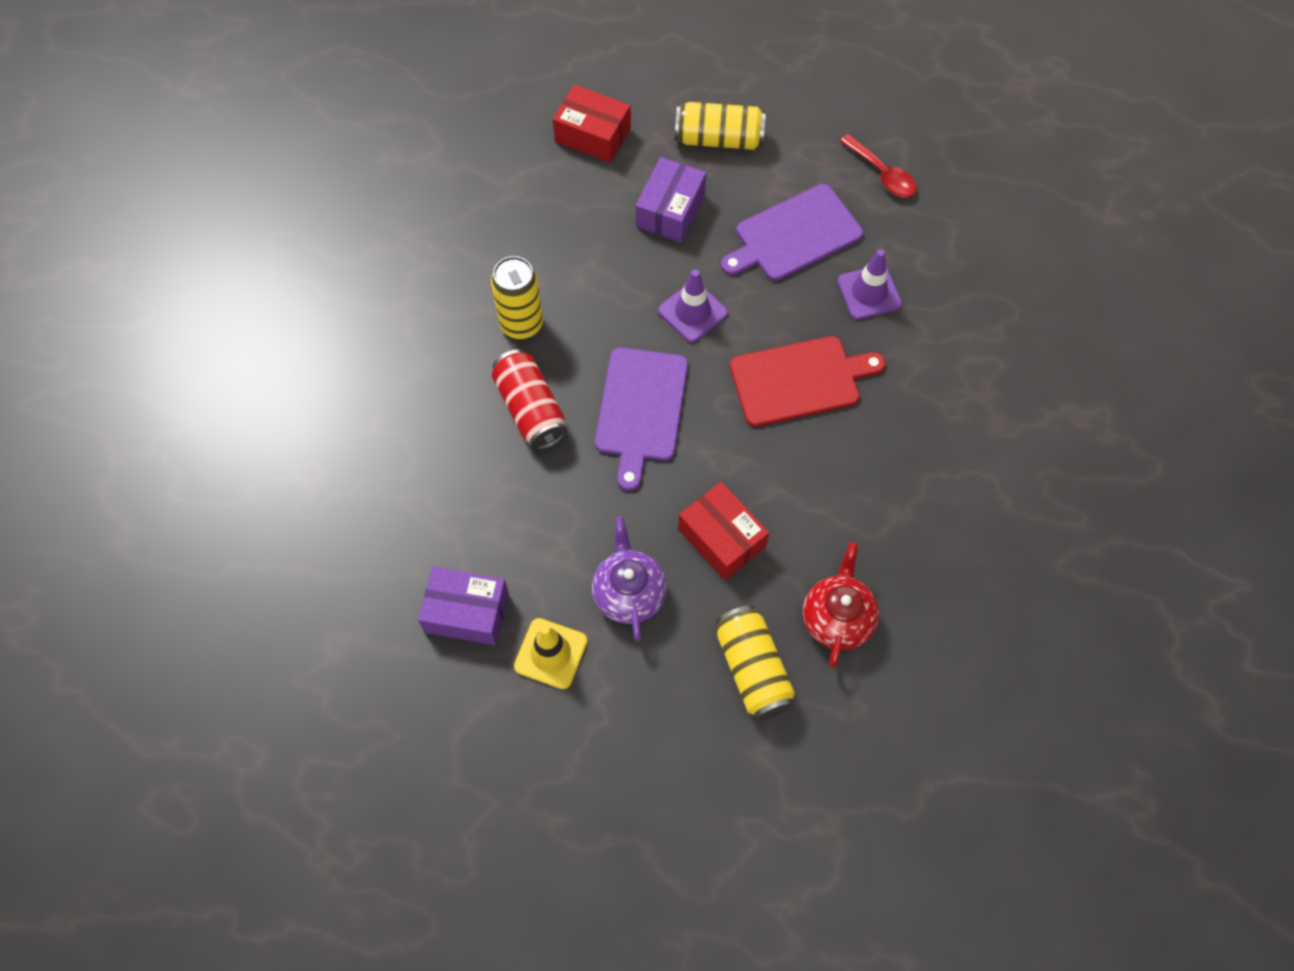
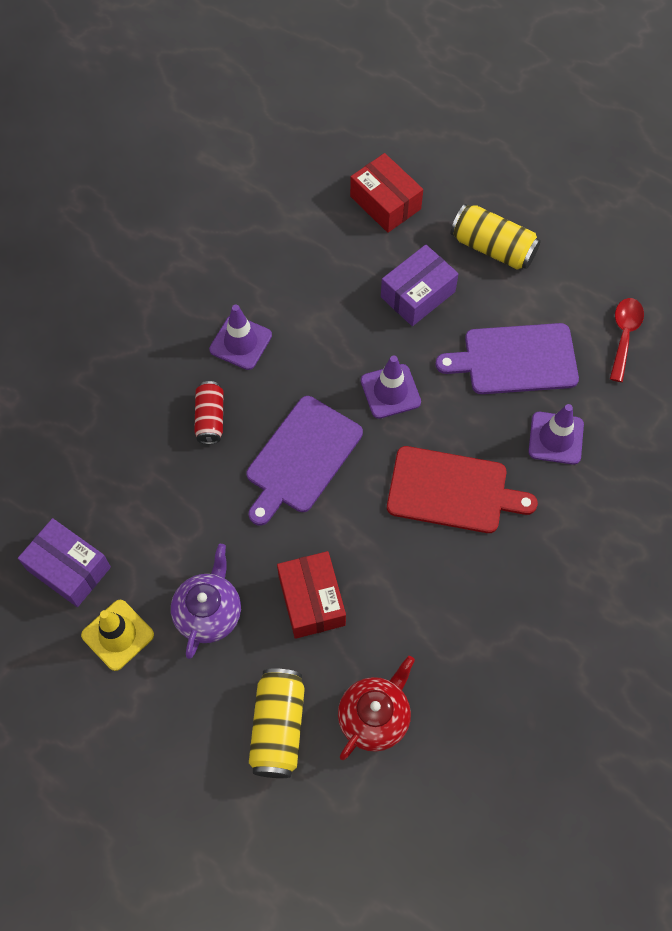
camera: 25 degrees right, 0 degrees up
yellow can [491,256,543,339] -> purple traffic cone [209,304,272,370]
red can [492,349,567,450] -> red can [194,381,223,444], size x0.66
red spoon [840,134,917,197] -> red spoon turned 150 degrees counterclockwise [610,298,644,382]

